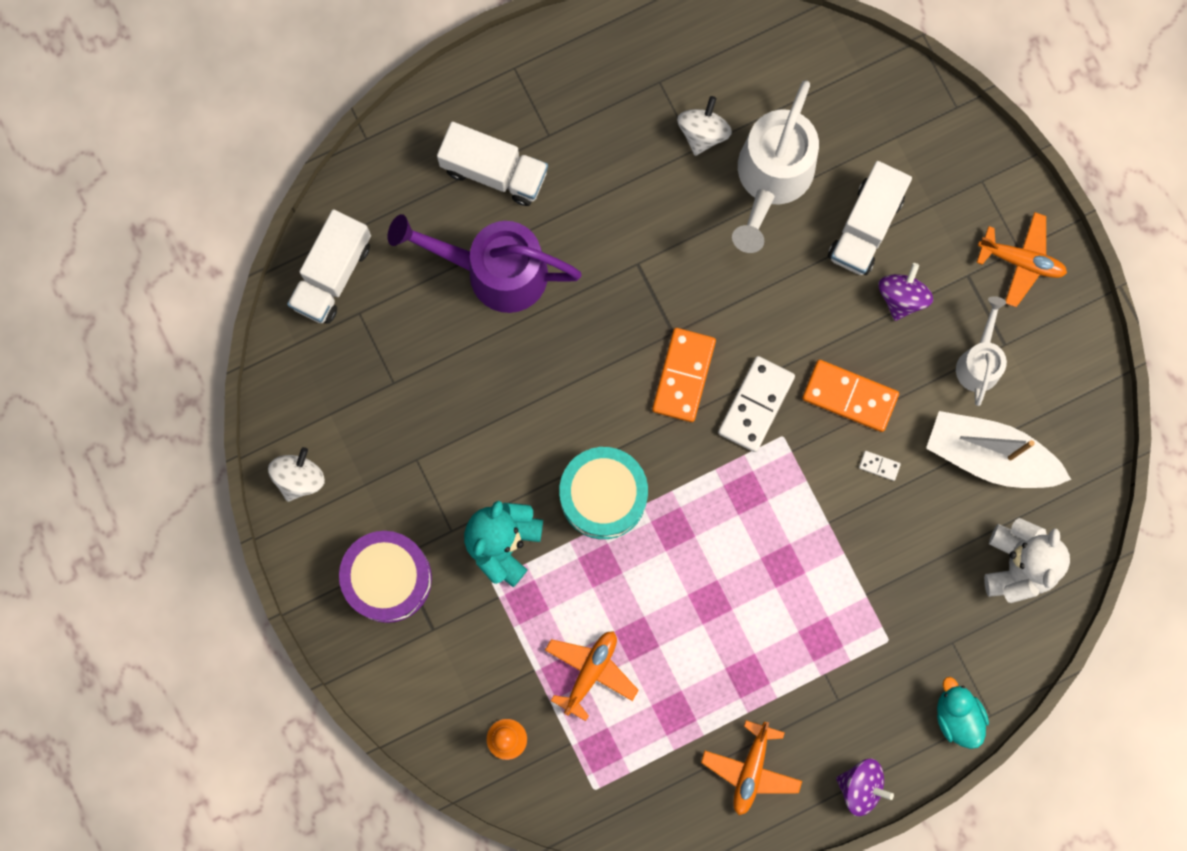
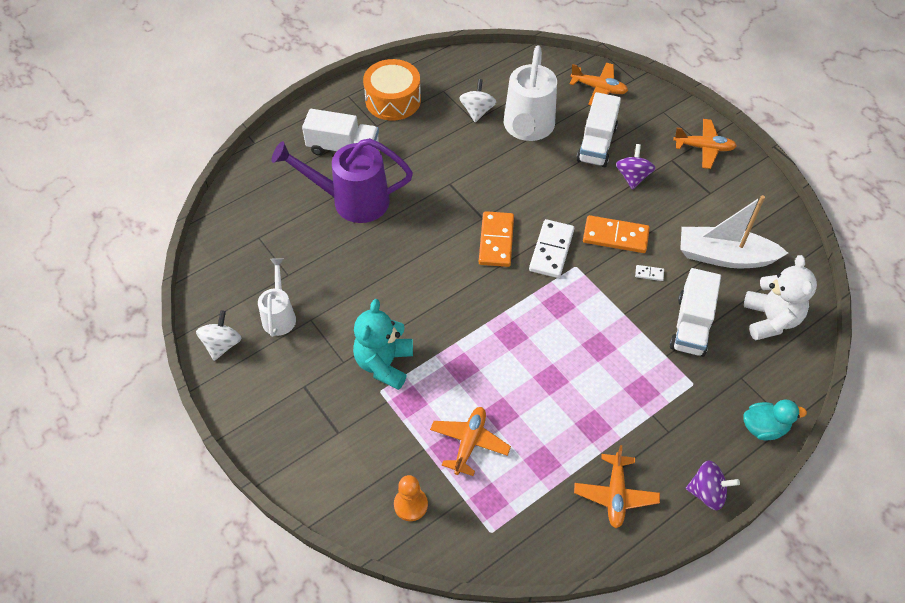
camera: 10 degrees left, 25 degrees down
white truck [287,209,371,324] -> white truck moved to [670,268,721,357]
purple drum [339,531,432,623] -> none
turquoise drum [559,447,648,539] -> none
turquoise duck [937,677,989,749] -> turquoise duck turned 120 degrees clockwise [743,400,807,440]
white watering can [956,296,1007,406] -> white watering can moved to [258,258,296,337]
none -> orange drum [363,59,421,121]
none -> orange plane [570,63,628,105]

